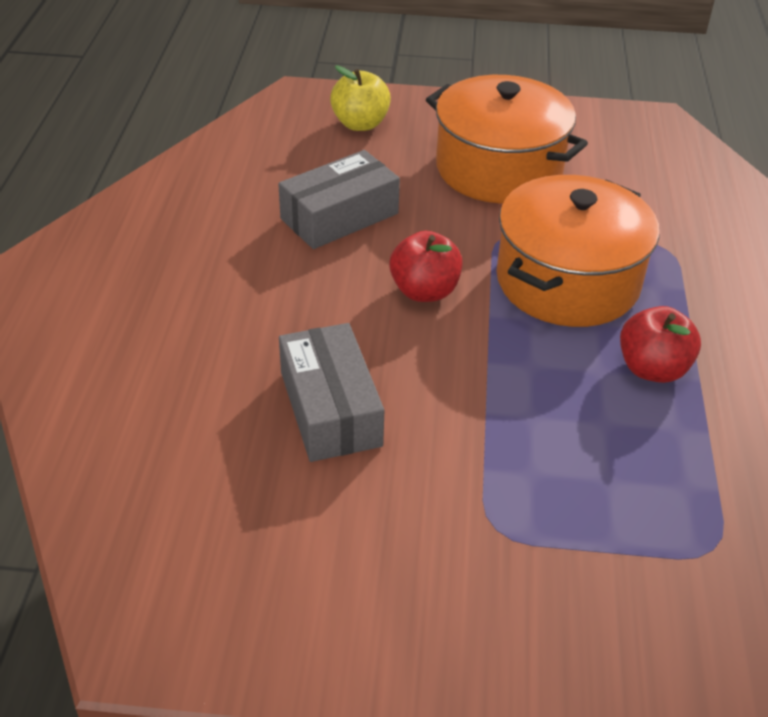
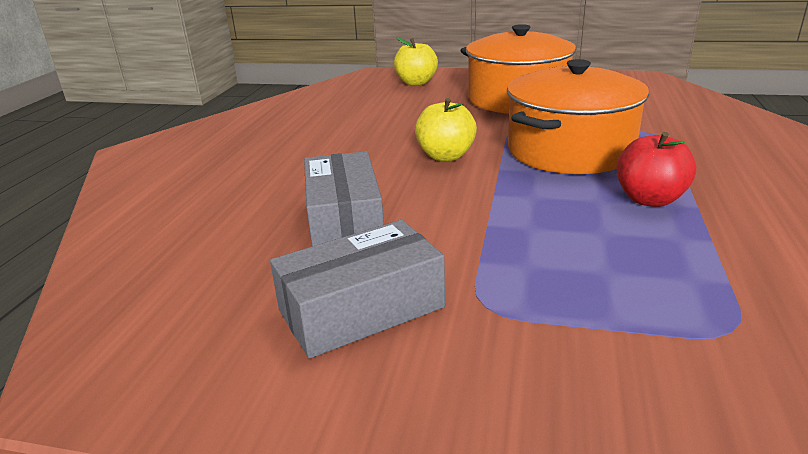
camera: 10 degrees right, 15 degrees down
grey box [278,150,400,249] -> grey box moved to [270,220,445,359]
red apple [389,231,463,302] -> yellow apple [415,98,477,161]

